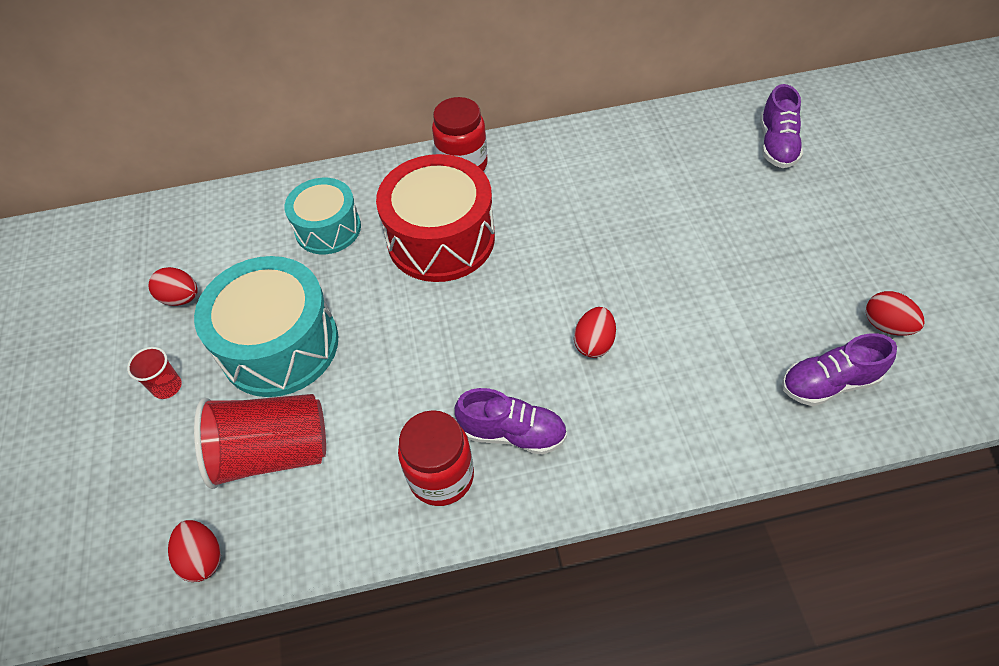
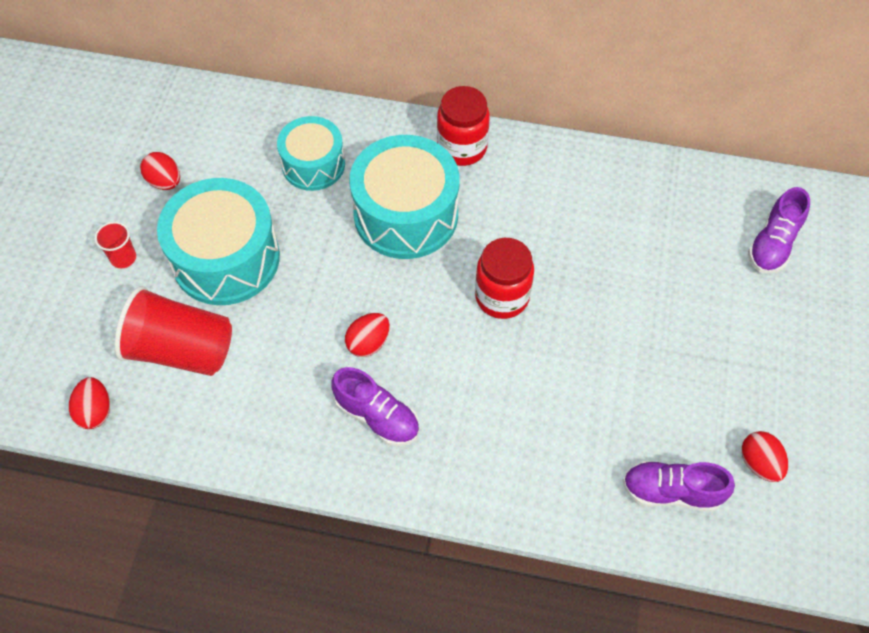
camera: 20 degrees right, 5 degrees up
red drum [376,154,495,282] -> turquoise drum [349,135,460,259]
red jar [398,410,474,506] -> red jar moved to [475,238,534,319]
red egg [574,307,616,358] -> red egg moved to [345,313,390,357]

